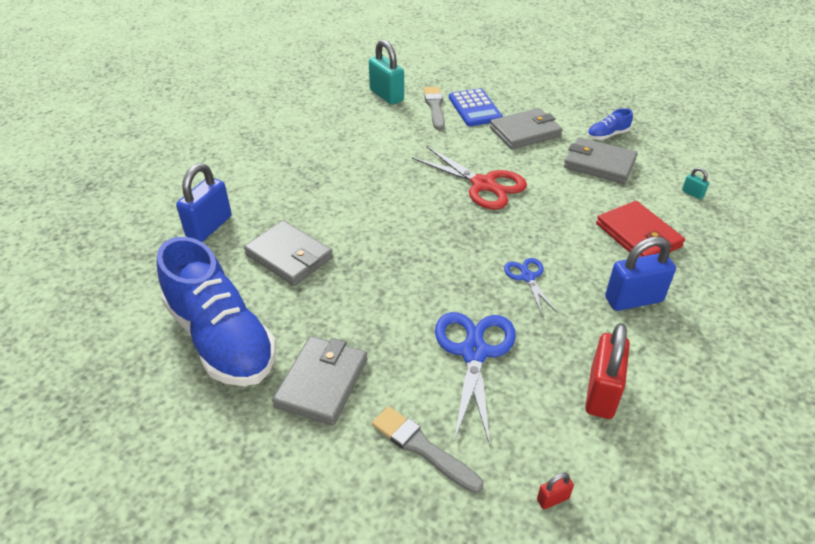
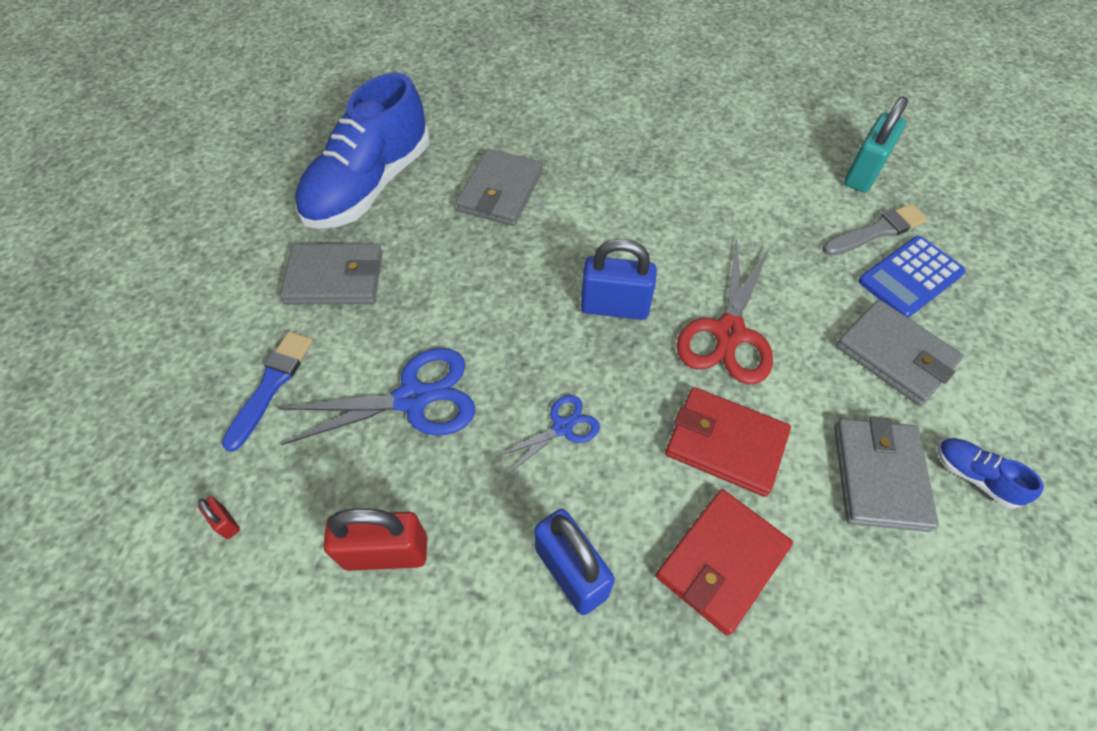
camera: 70 degrees right, 15 degrees up
blue padlock [176,163,232,242] -> blue padlock moved to [581,239,657,320]
grey brush [372,406,484,494] -> blue brush [222,331,313,452]
turquoise padlock [682,168,709,199] -> none
none -> red wallet [665,387,791,497]

